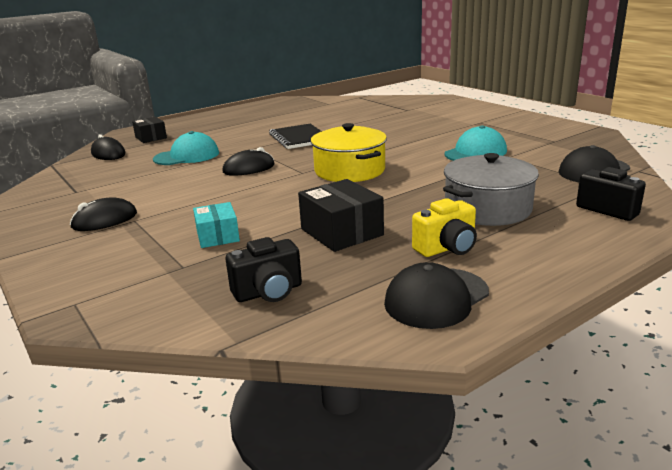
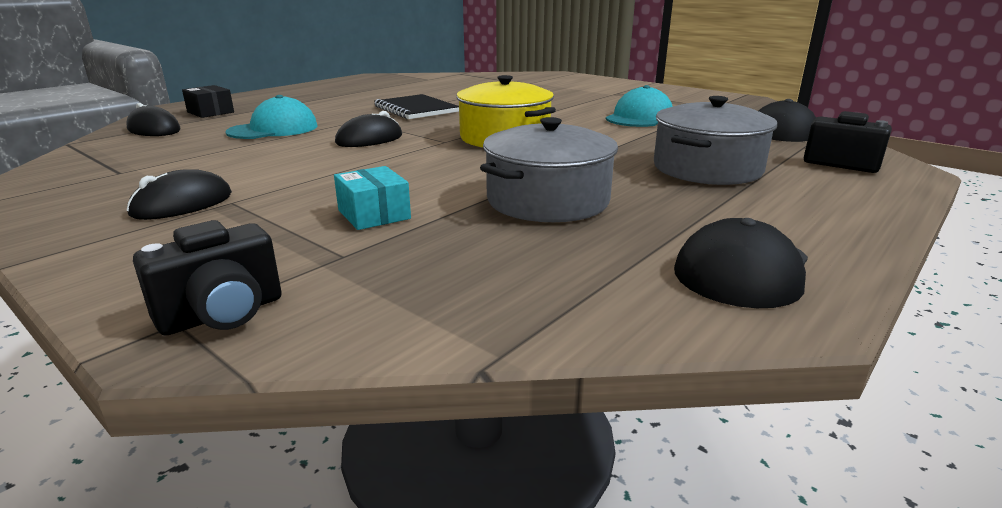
camera: 15 degrees left, 0 degrees up
black camera [226,237,302,302] -> black camera moved to [133,220,282,335]
black box [298,179,384,252] -> grey pot [480,117,618,222]
yellow camera [412,198,477,257] -> none

